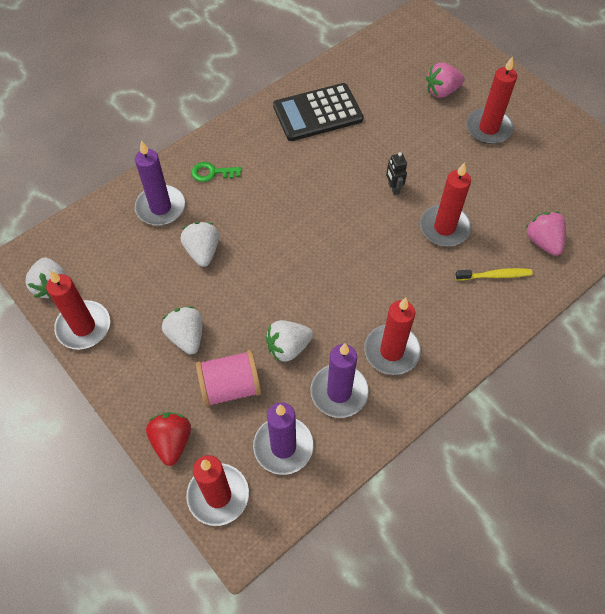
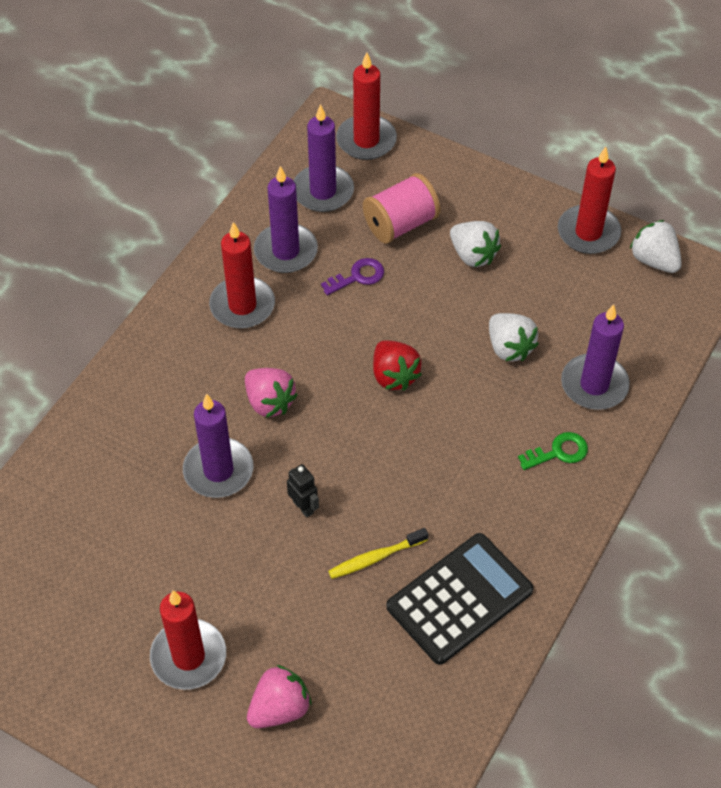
camera: 160 degrees right, 5 degrees down
red strawberry [146,412,191,466] -> red strawberry moved to [373,340,422,391]
white strawberry [266,320,313,362] -> purple key [321,258,384,295]
red candle [420,162,471,246] -> purple candle [183,394,253,498]
yellow toothbrush [455,268,532,280] -> yellow toothbrush moved to [328,528,428,579]
pink strawberry [526,211,566,256] -> pink strawberry moved to [245,368,298,418]

